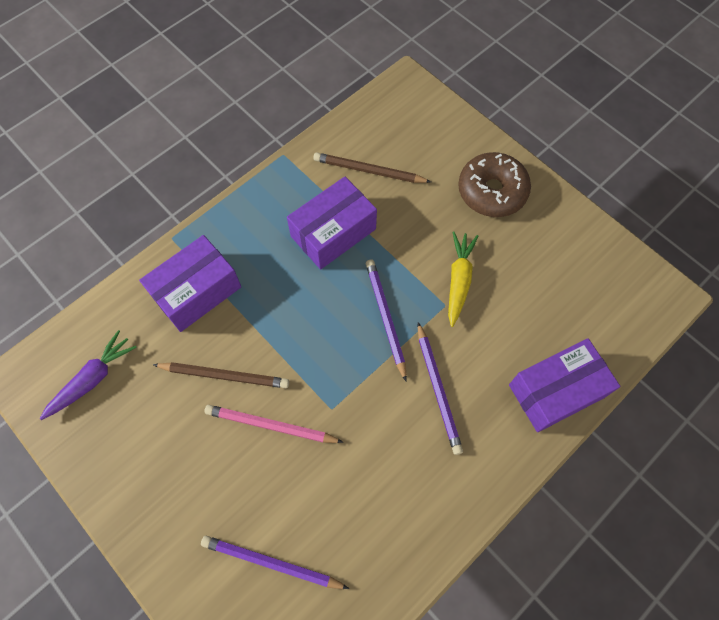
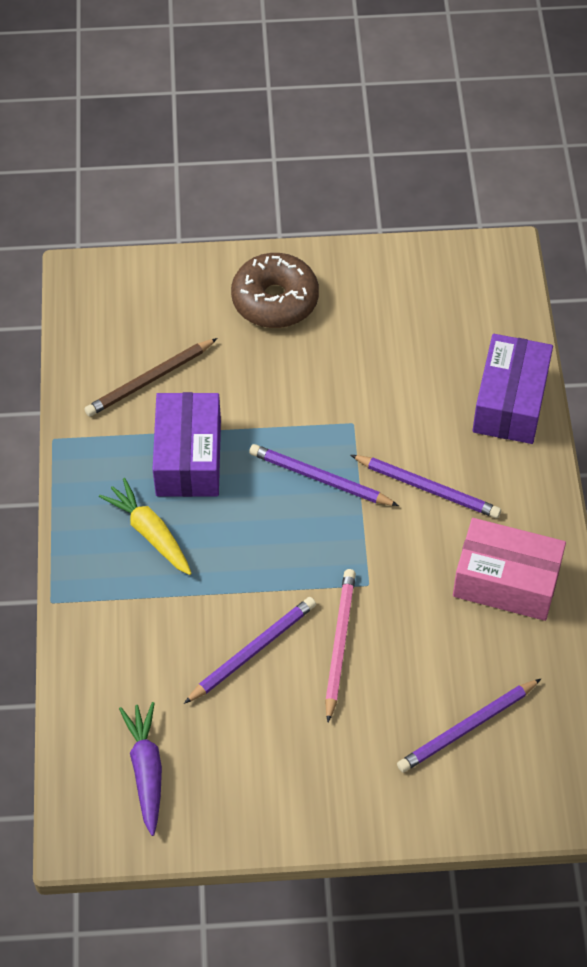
camera: 50 degrees left, 10 degrees down
purple box [139,235,241,332] -> none
brown pencil [153,362,289,388] -> purple pencil [184,597,316,704]
pink pencil [204,405,344,443] -> pink pencil turned 135 degrees clockwise [325,569,356,723]
yellow carrot [448,232,478,327] -> yellow carrot moved to [99,478,192,575]
none -> pink box [453,518,566,621]

